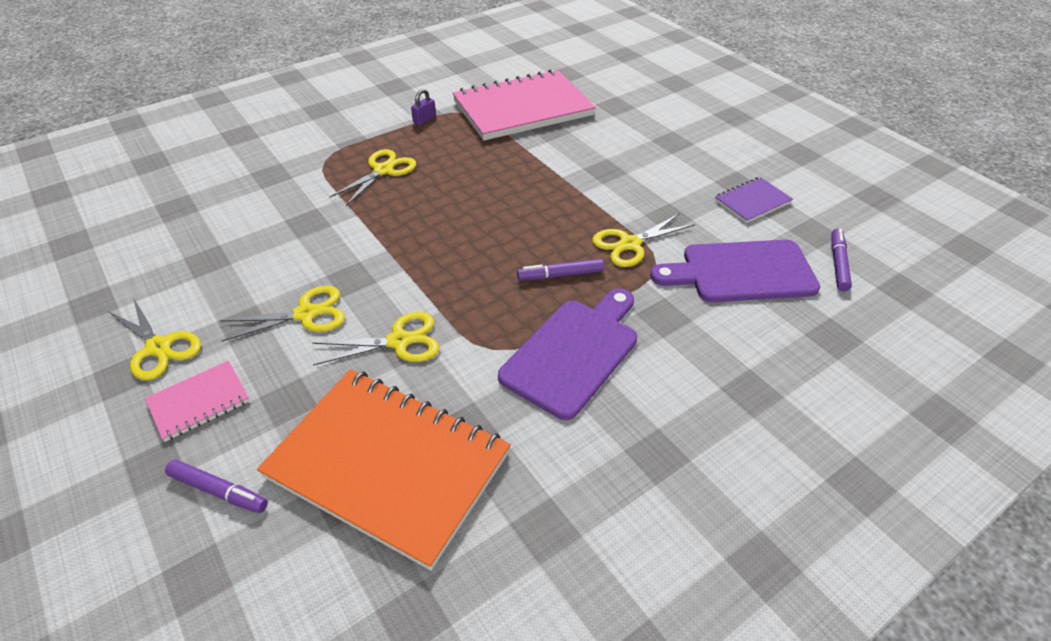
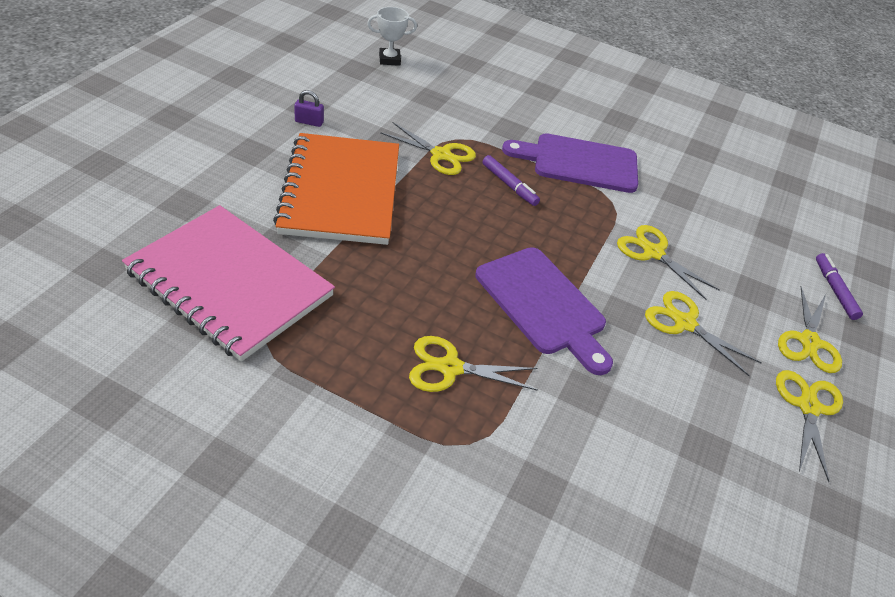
camera: 125 degrees left, 0 degrees up
pink notebook [145,361,250,442] -> yellow scissors [778,287,842,373]
orange notebook [257,369,511,571] -> orange notebook moved to [273,133,399,245]
purple padlock [411,89,436,125] -> purple padlock moved to [294,90,324,127]
purple cutting board [650,240,820,302] -> purple cutting board moved to [475,247,613,375]
purple notebook [715,177,793,223] -> none
purple marker [831,229,852,291] -> white trophy [367,7,417,66]

